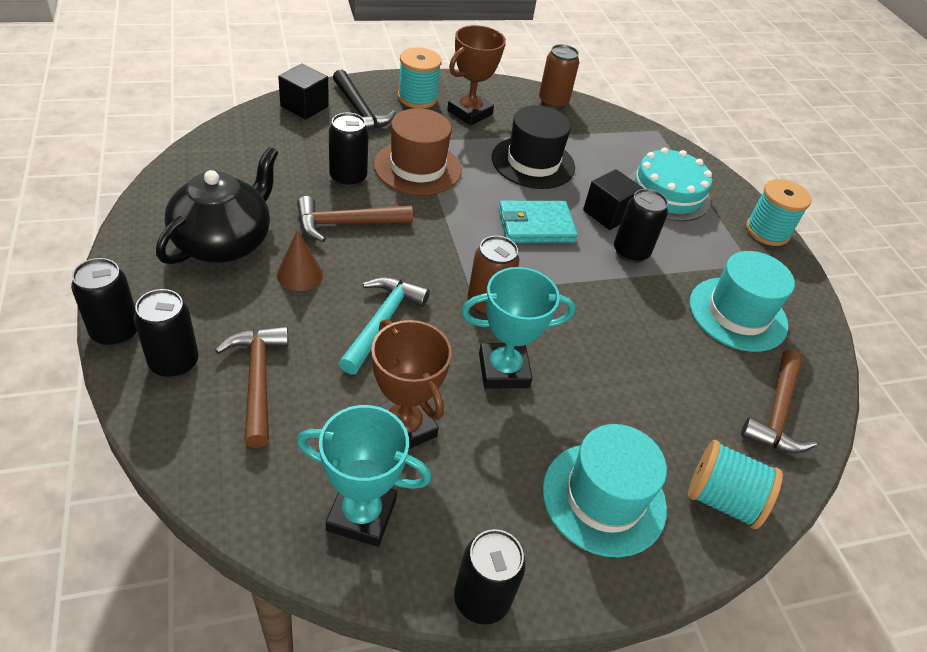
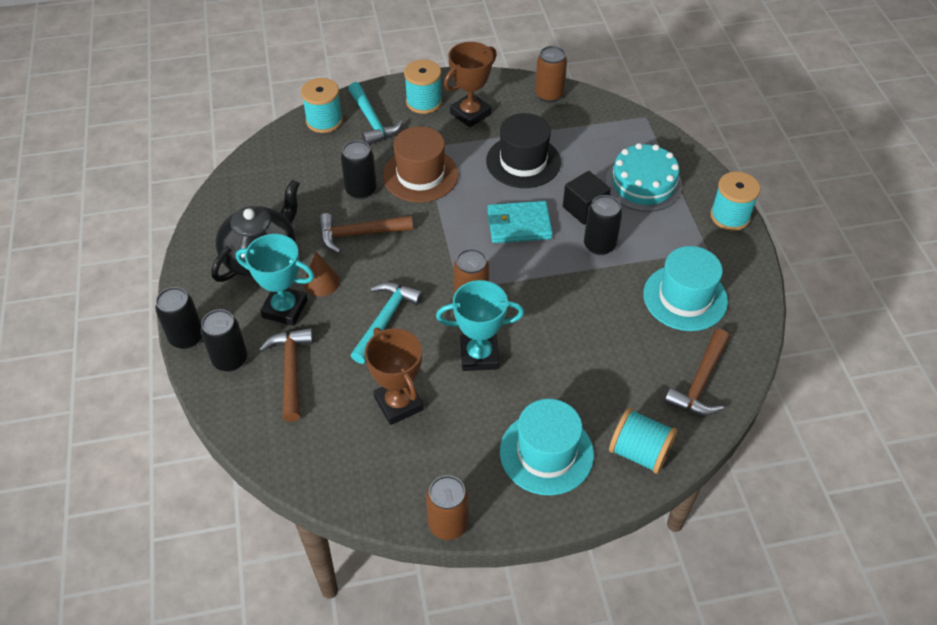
camera: 10 degrees right, 5 degrees up
black cube [278,63,329,120] -> turquoise spool [301,78,343,133]
turquoise trophy [297,405,432,547] -> turquoise trophy moved to [236,234,314,326]
black hammer [333,69,396,130] -> turquoise hammer [348,82,403,145]
black can [454,529,526,625] -> brown can [426,475,469,540]

